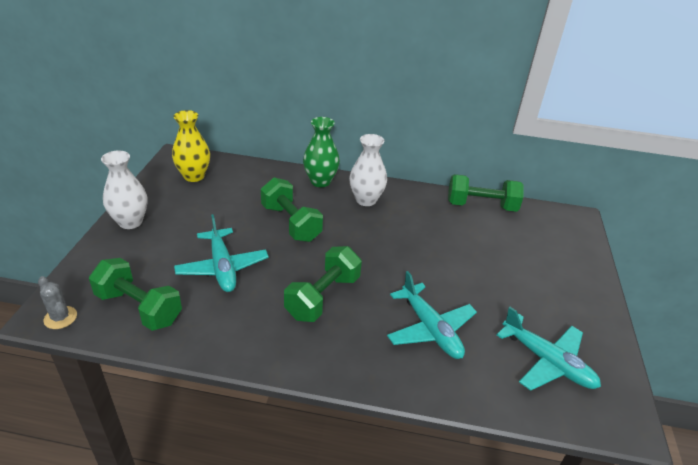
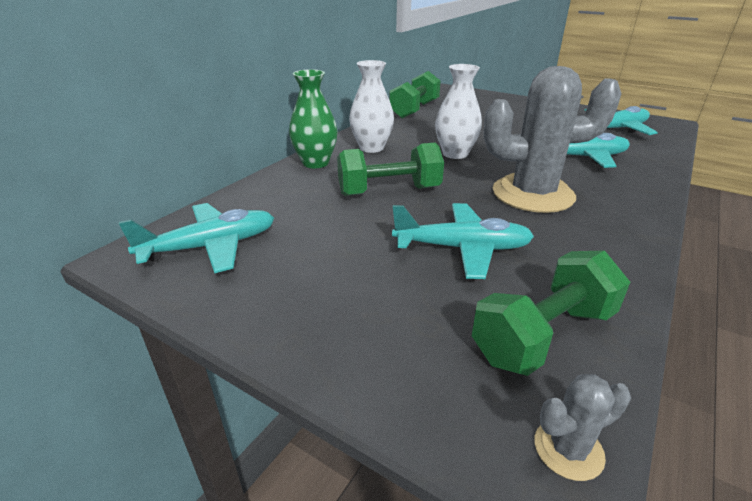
camera: 65 degrees left, 5 degrees down
white vase [101,151,148,229] -> white vase moved to [435,64,482,159]
yellow vase [172,110,210,182] -> turquoise plane [119,203,274,273]
green dumbbell [284,246,362,322] -> grey cactus [484,66,621,213]

